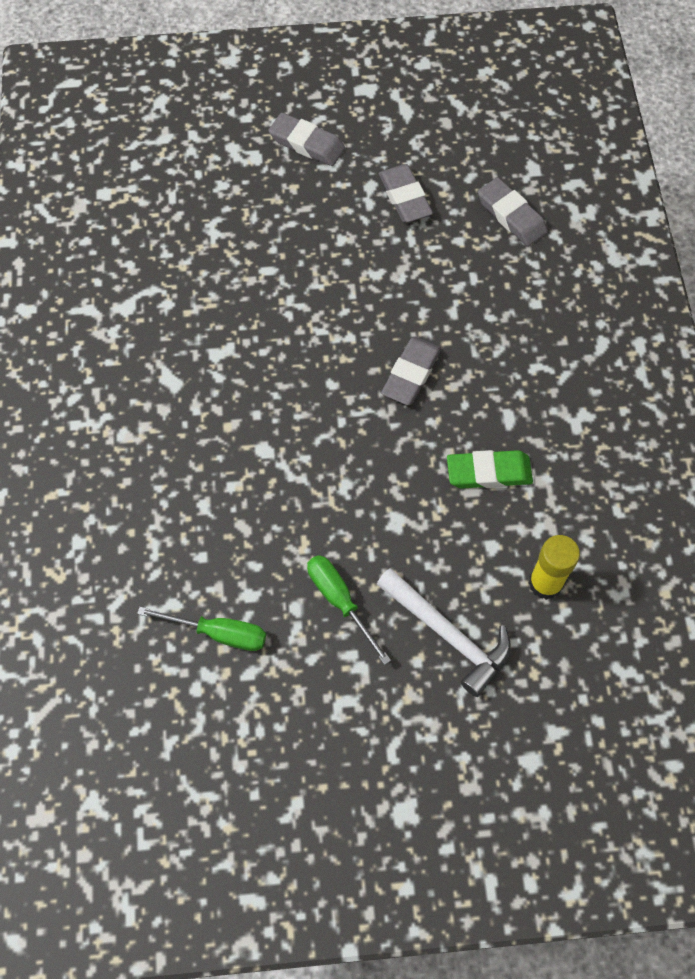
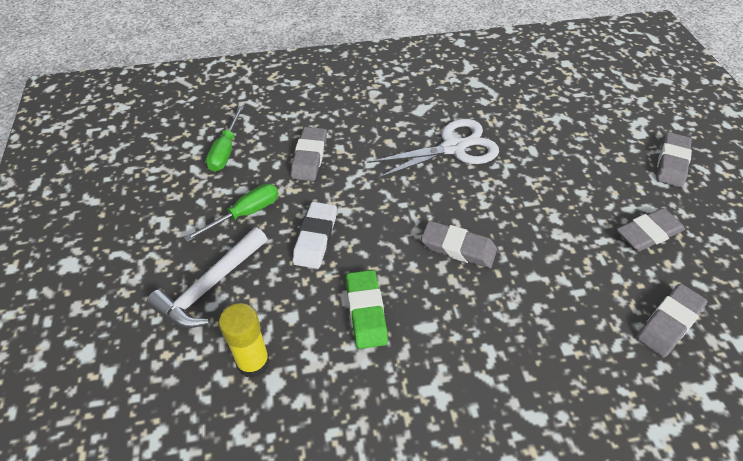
camera: 85 degrees right, 15 degrees down
none -> grey eraser [290,127,327,181]
none -> white eraser [292,202,337,269]
none -> white scissors [367,119,499,179]

